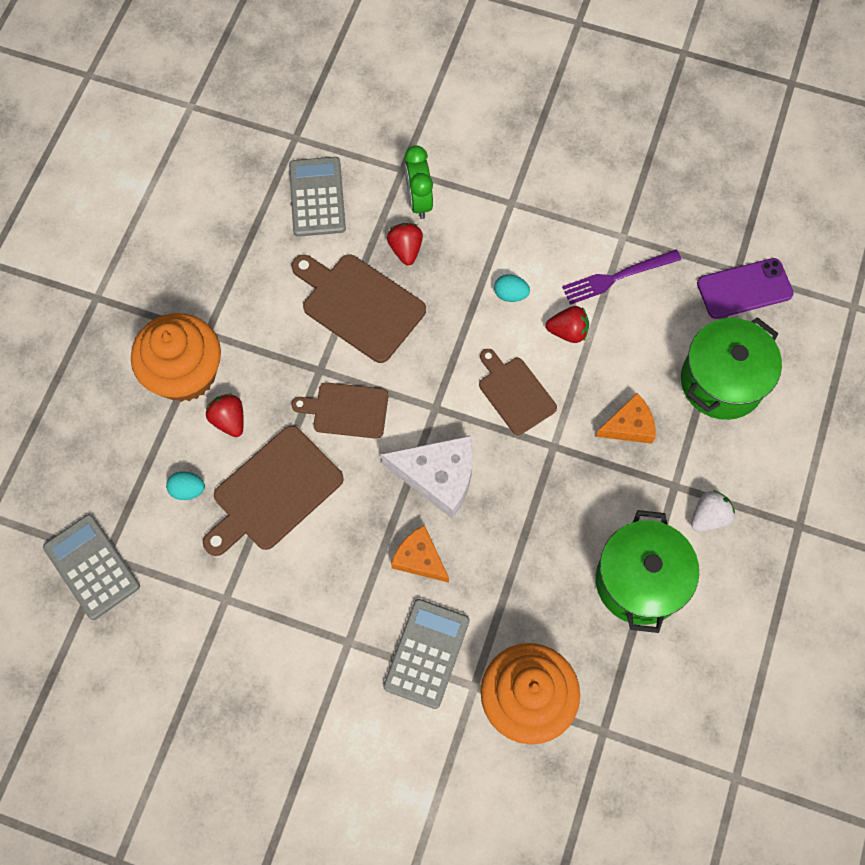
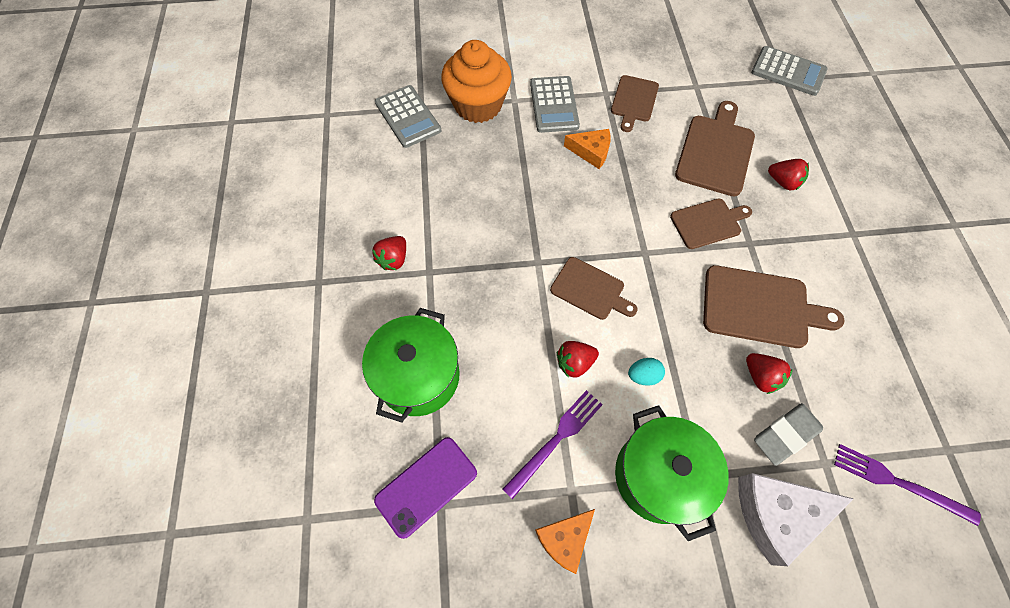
camera: 155 degrees right, 5 degrees down
orange cupcake [131,313,221,402] -> none
turquoise egg [166,471,205,500] -> none
grey calculator [289,157,346,237] -> grey calculator moved to [375,85,442,148]
white cheese [381,435,473,519] -> white cheese moved to [738,473,854,566]
green clock [405,145,433,219] -> grey eraser [754,403,823,466]
orange cheese [596,393,656,444] -> orange cheese moved to [535,509,595,574]
green pot [596,510,699,633] -> green pot moved to [615,405,729,541]
white strawberry [691,490,735,532] -> red strawberry [372,236,406,270]
none -> brown cutting board [611,75,659,132]
none -> purple fork [834,444,981,526]

